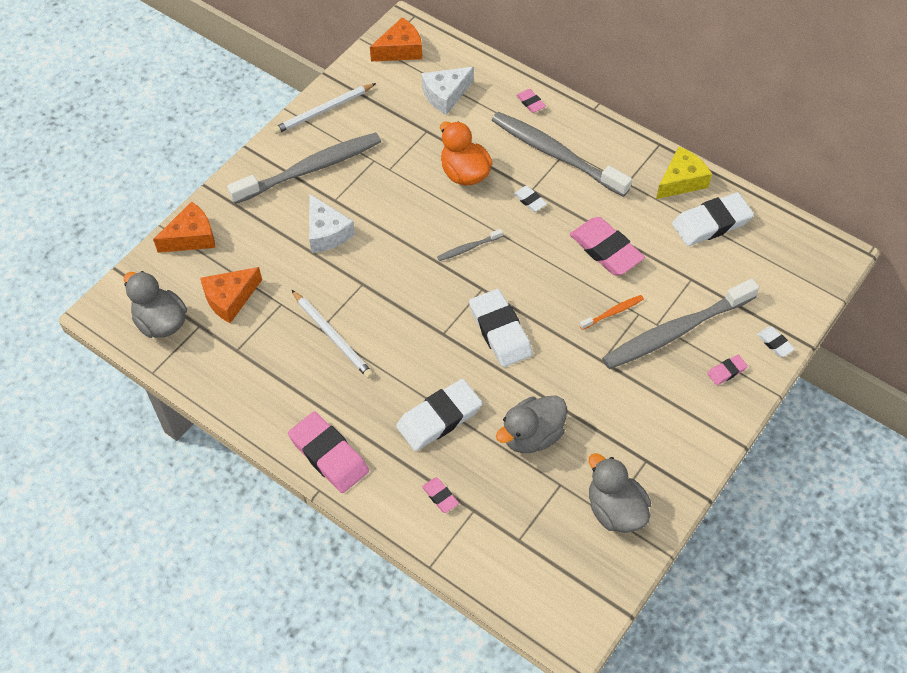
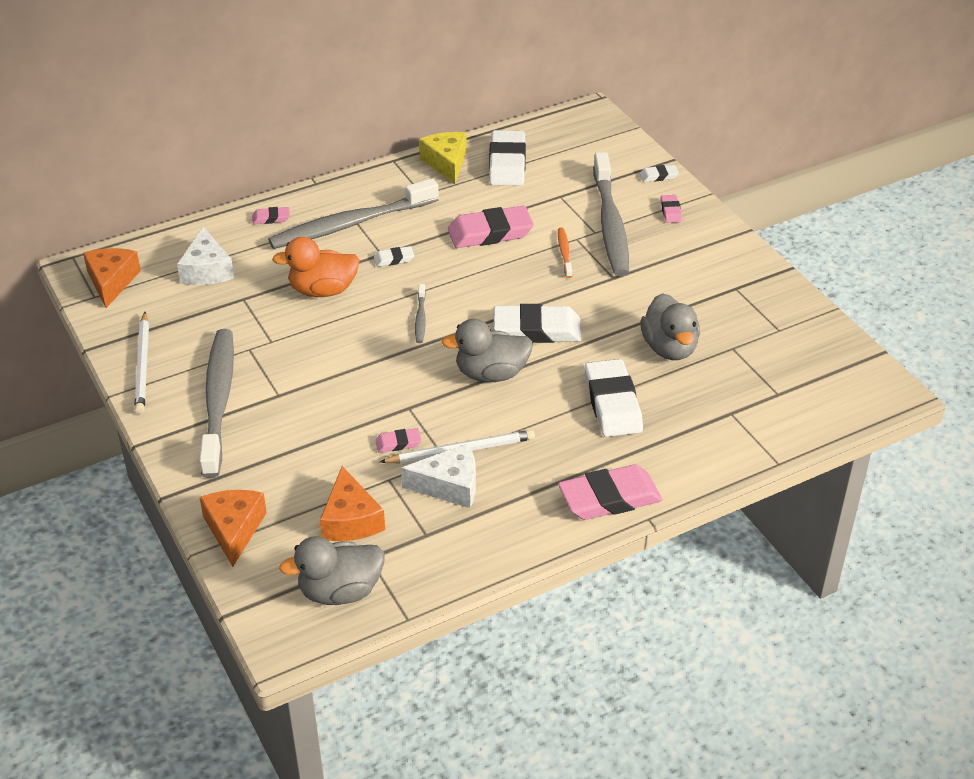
camera: 65 degrees left, 15 degrees down
white cheese [309,194,355,253] -> white cheese moved to [401,443,476,508]
pink eraser [422,477,459,513] -> pink eraser moved to [375,428,421,453]
grey duck [589,453,651,533] -> grey duck moved to [441,319,533,382]

